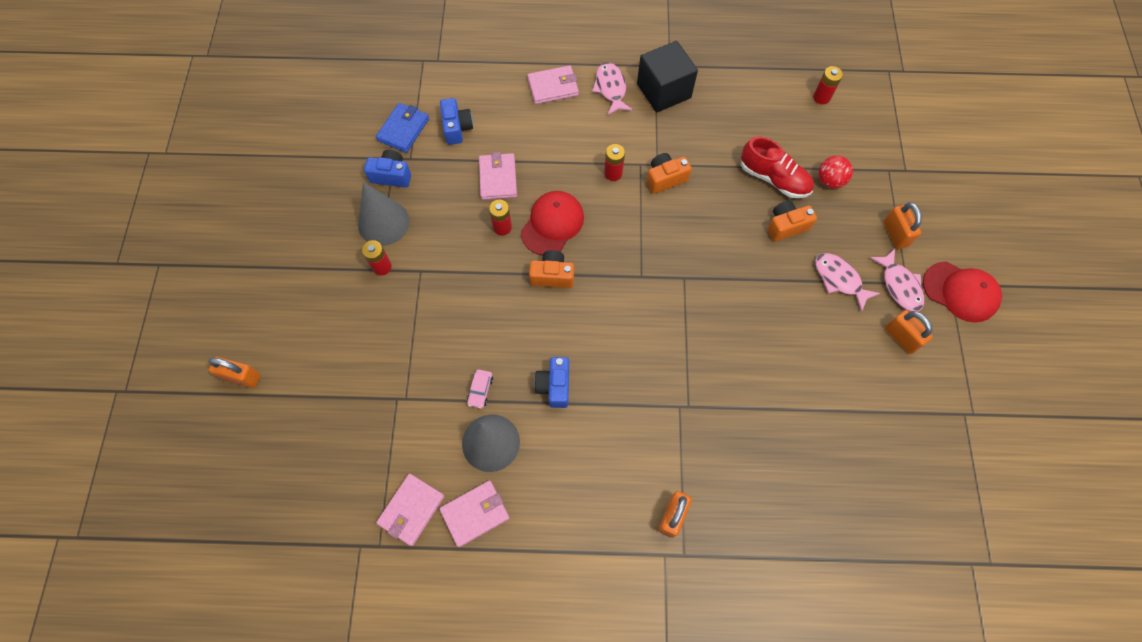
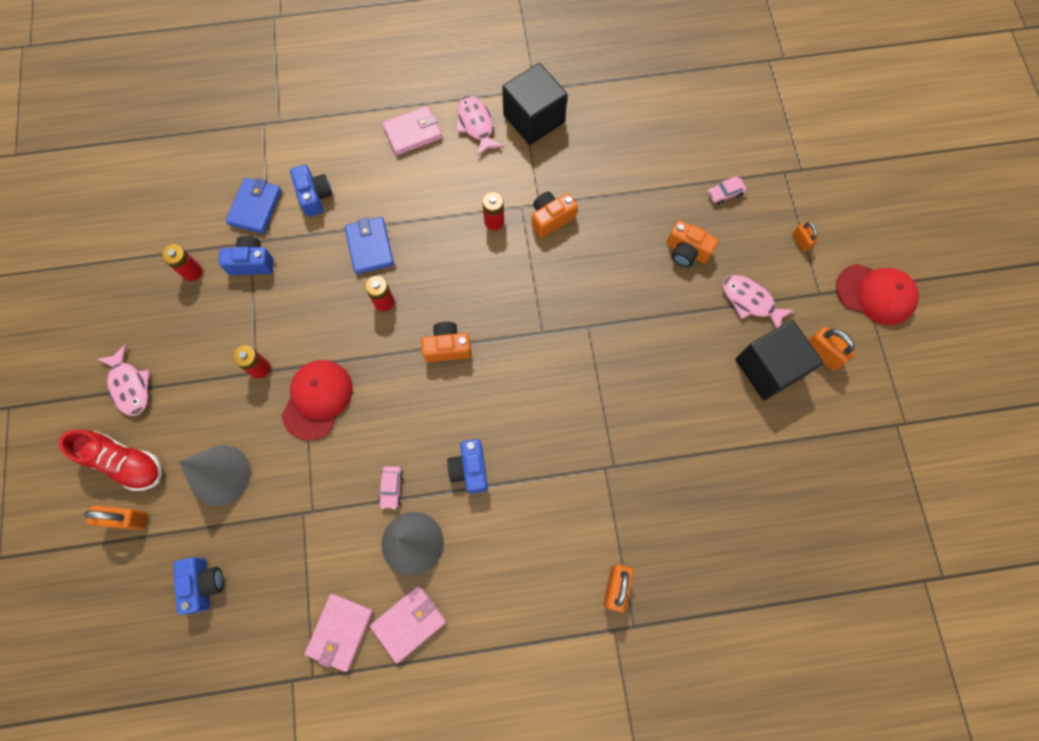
camera: 10 degrees left, 5 degrees up
grey cone [358,182,410,246] -> grey cone moved to [179,445,251,506]
pink wallet [479,152,517,200] -> blue wallet [345,217,394,274]
red cap [521,191,584,255] -> red cap moved to [282,360,353,440]
red shoe [741,137,814,198] -> red shoe moved to [59,430,162,491]
orange camera [767,200,817,242] -> orange camera turned 120 degrees counterclockwise [667,220,718,267]
red battery [813,66,843,104] -> red battery moved to [162,244,202,281]
red ball [818,155,853,189] -> pink car [708,176,747,205]
pink fish [870,249,924,312] -> pink fish moved to [97,344,150,416]
orange padlock [883,202,922,249] -> orange padlock [792,222,818,252], size x0.62
none -> blue camera [173,557,224,615]
none -> black cube [735,320,824,400]

